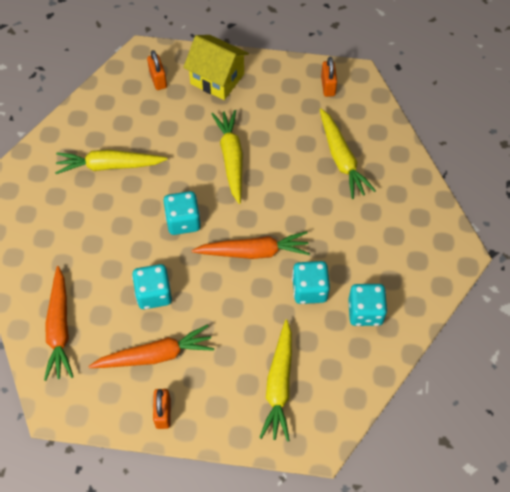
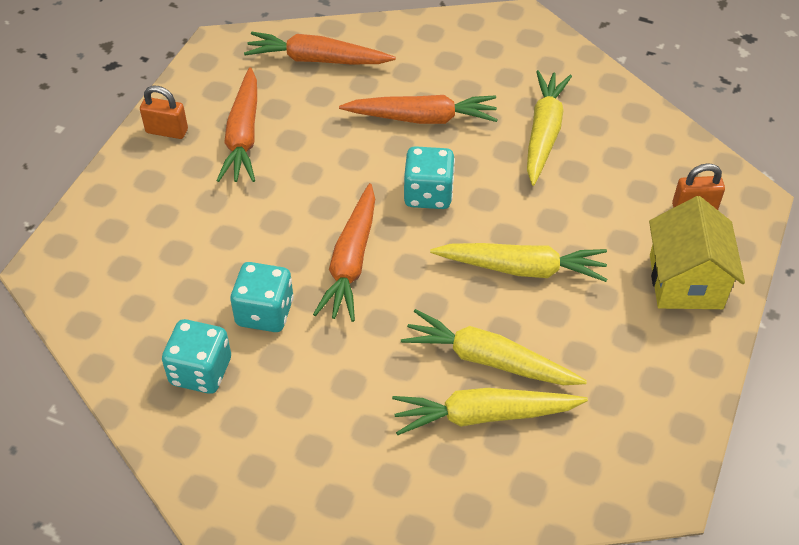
camera: 105 degrees right, 10 degrees down
turquoise dice [132,264,172,309] -> none
yellow house [183,35,249,100] -> yellow house turned 45 degrees counterclockwise [649,196,745,309]
yellow carrot [259,319,292,442] -> yellow carrot moved to [401,309,587,385]
orange padlock [321,57,337,97] -> none
none -> orange carrot [339,95,498,124]

